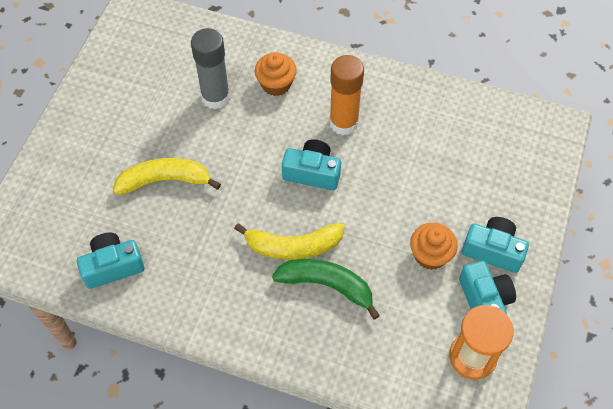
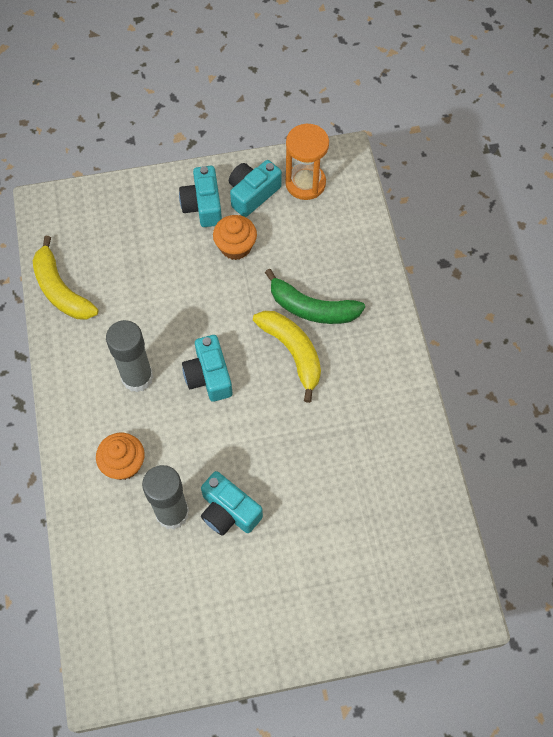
camera: 120 degrees left, 5 degrees up
turquoise camera [77,233,145,289] -> turquoise camera moved to [201,471,263,536]
yellow banana [113,158,221,195] -> yellow banana moved to [33,236,98,319]
green banana [272,259,380,320] -> green banana turned 60 degrees counterclockwise [265,269,365,324]
orange glue stick [329,55,364,135] -> grey glue stick [106,320,153,392]

